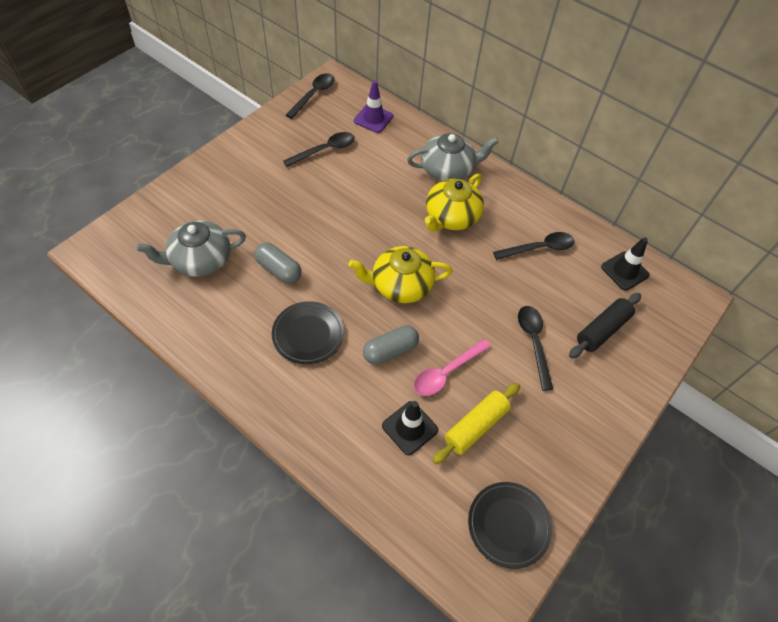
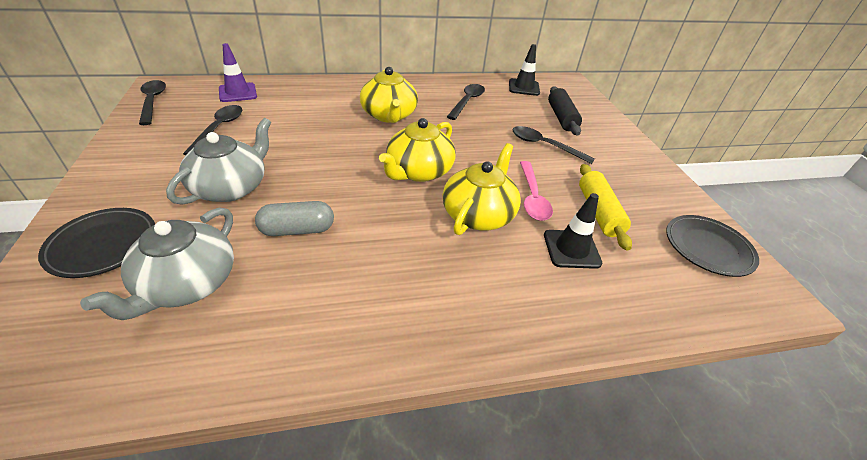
camera: 50 degrees left, 15 degrees down
black plate [272,301,344,364] -> black plate moved to [38,208,155,278]
grey capsule [363,325,419,365] -> yellow teapot [443,143,521,235]
grey teapot [407,133,499,181] -> grey teapot moved to [166,118,271,205]

